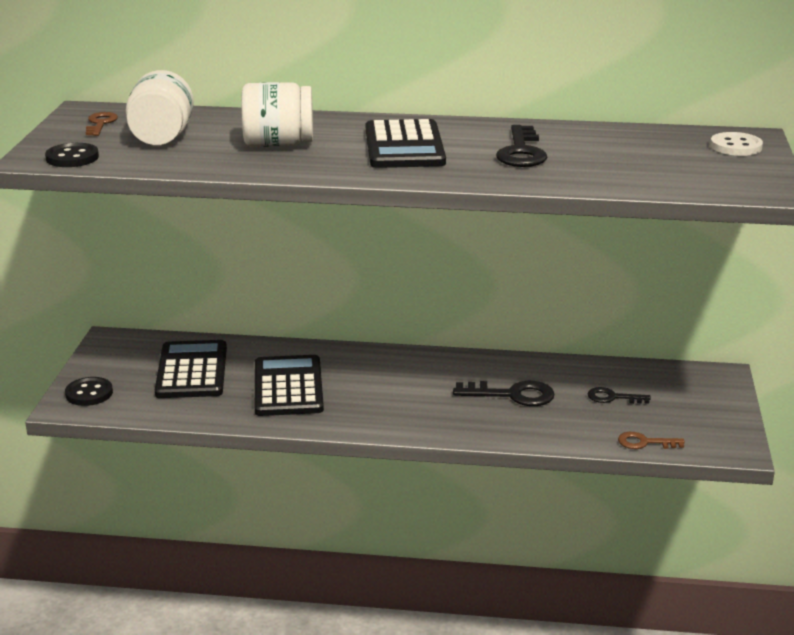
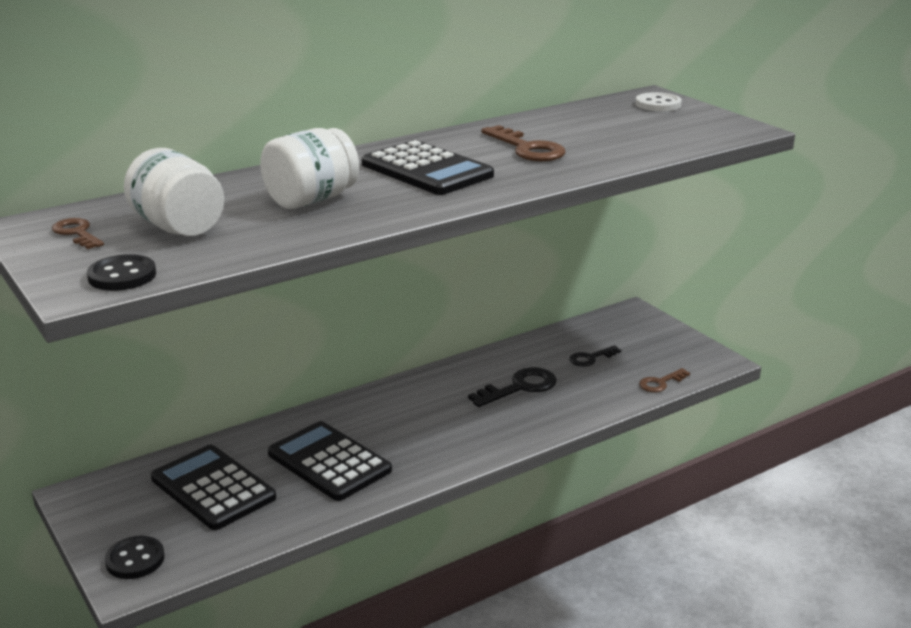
camera: 40 degrees left, 0 degrees up
black key [496,125,547,167] -> brown key [481,125,566,162]

